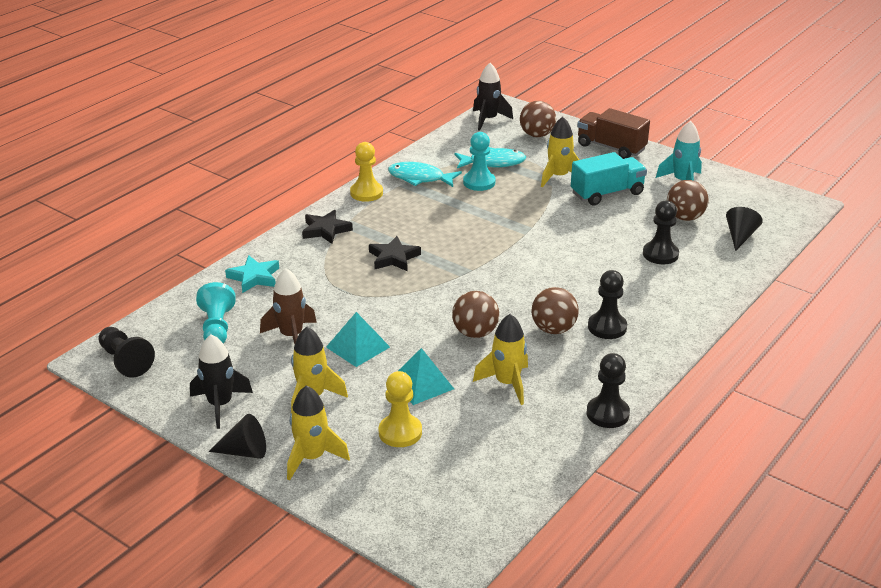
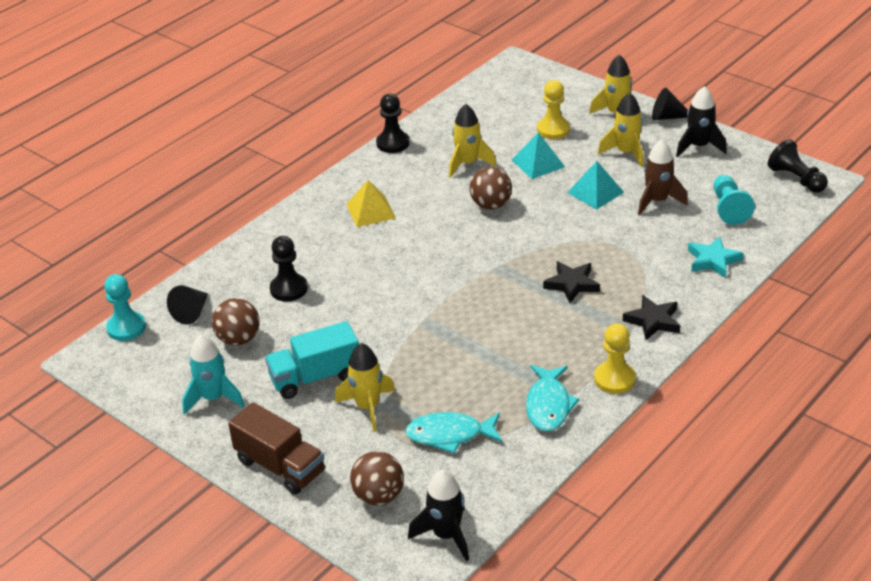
camera: 175 degrees left, 5 degrees up
turquoise fish [388,162,462,187] -> turquoise fish turned 75 degrees clockwise [526,365,579,432]
turquoise pawn [463,132,496,191] -> turquoise pawn moved to [104,274,146,341]
brown ball [531,287,579,334] -> none
black pawn [588,270,627,339] -> yellow pyramid [346,180,396,227]

